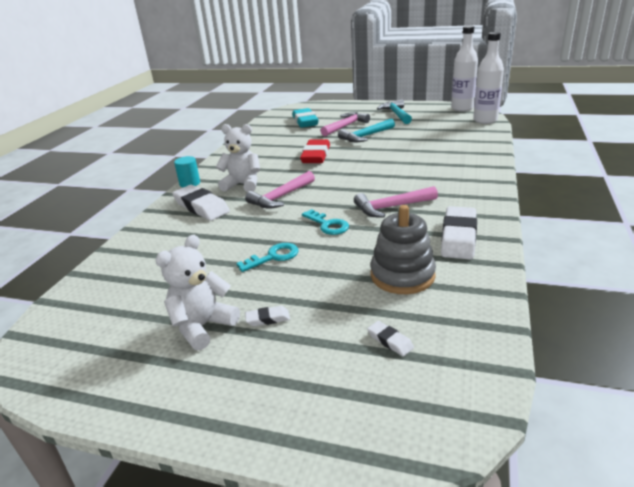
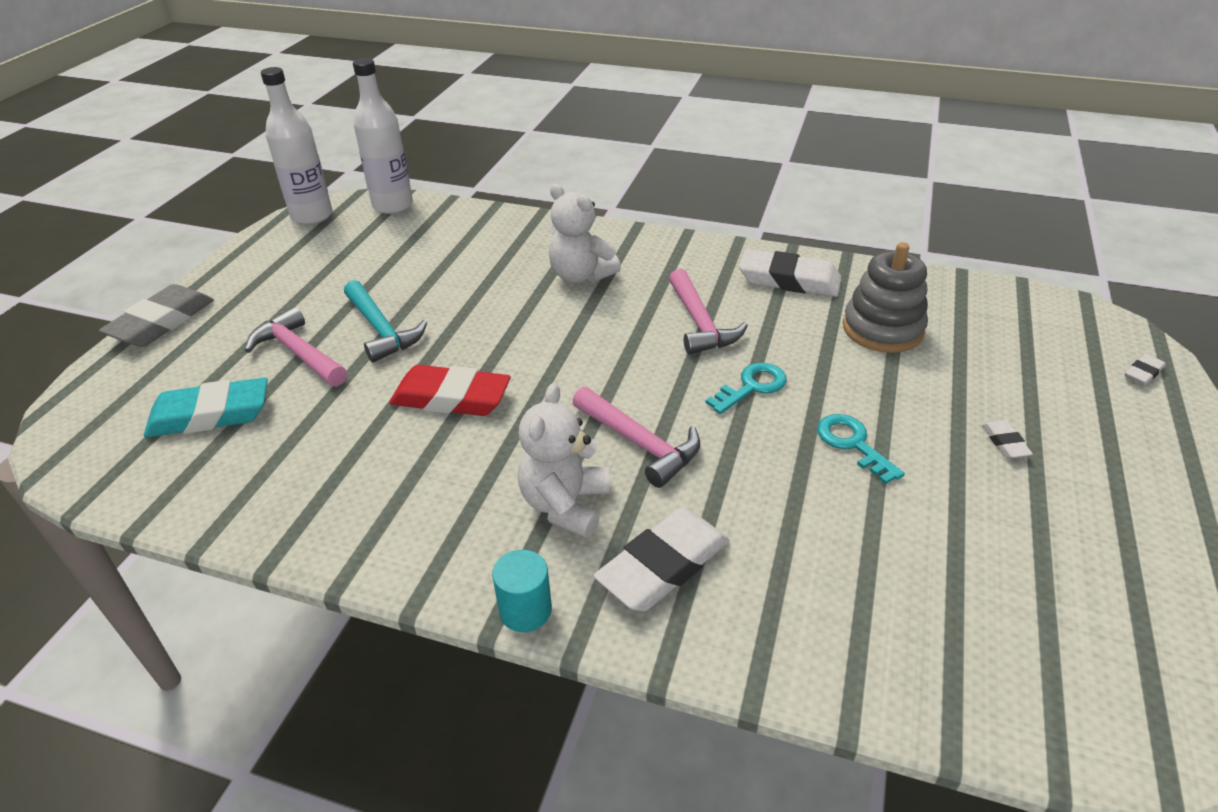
camera: 90 degrees left, 10 degrees up
white teddy bear [155,235,240,350] -> white teddy bear moved to [549,184,621,283]
white eraser [367,321,414,356] -> white eraser moved to [1125,354,1166,386]
turquoise hammer [377,99,412,124] -> none
none -> grey eraser [99,284,214,347]

